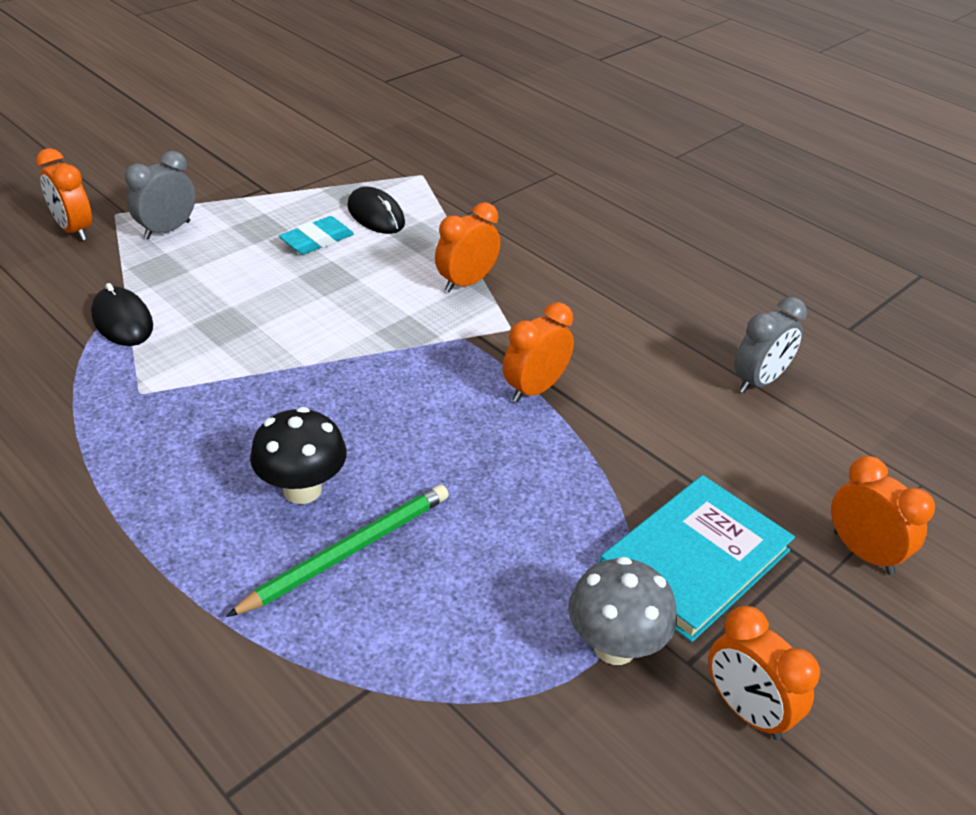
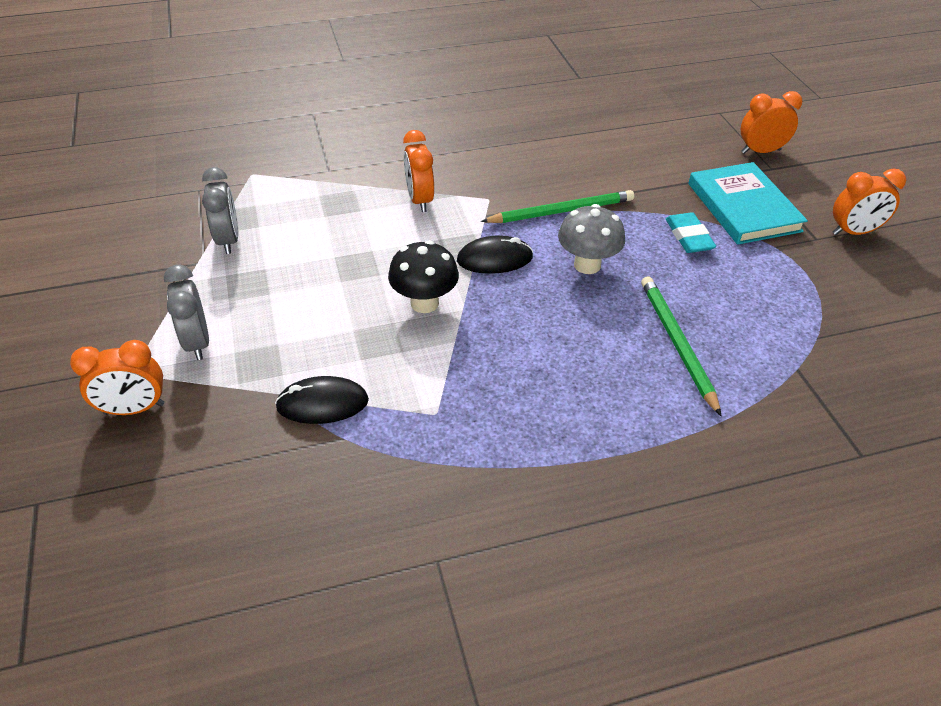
camera: 60 degrees left, 5 degrees up
black mushroom [250,407,347,504] -> black mushroom moved to [388,240,459,313]
turquoise eraser [279,216,354,255] -> turquoise eraser moved to [666,212,716,253]
black mouse [347,187,405,234] -> black mouse moved to [457,235,533,274]
orange clock [503,302,574,403] -> green pencil [481,190,634,223]
grey mushroom [568,557,677,665] -> grey mushroom moved to [558,204,625,274]
grey clock [734,297,807,393] -> grey clock moved to [202,167,238,254]

